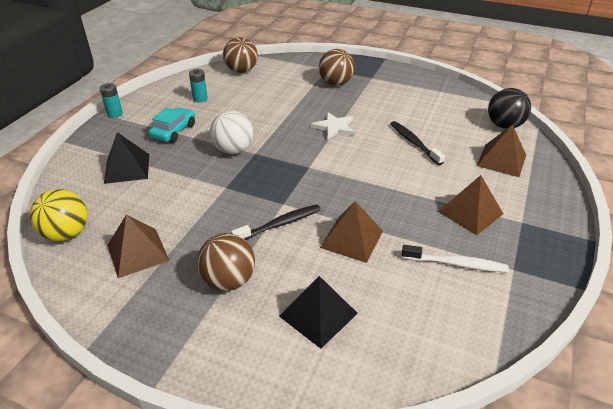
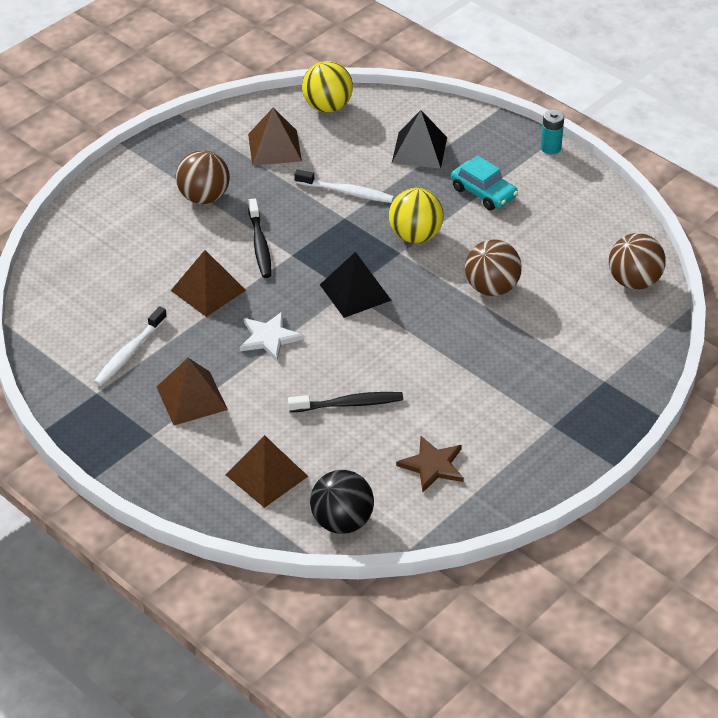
camera: 110 degrees right, 5 degrees up
turquoise battery [189,69,208,102] -> none
white ball [210,111,253,154] -> yellow ball [389,188,444,243]
black pyramid [279,276,358,349] -> black pyramid moved to [320,252,392,318]
white star [311,112,354,140] -> white star moved to [240,311,304,361]
brown ball [319,49,355,86] -> brown ball moved to [465,239,522,296]
none -> white toothbrush [294,169,394,203]
none -> brown star [396,436,464,492]

